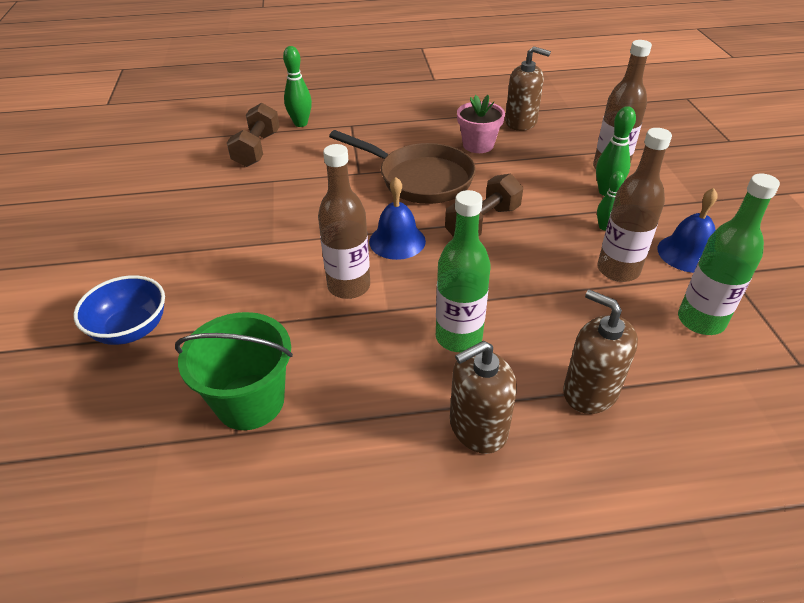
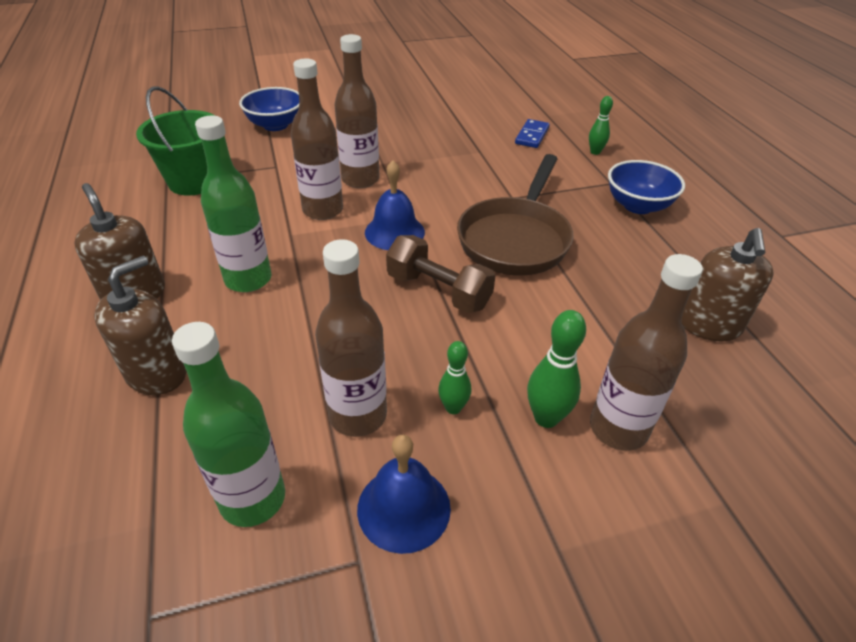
camera: 80 degrees right, 0 degrees up
brown dumbbell [227,103,280,167] -> blue domino [515,119,550,148]
green bowling pin [283,46,312,127] -> green bowling pin [589,96,613,155], size x0.66
pink flower pot [457,95,505,153] -> none
none -> brown bottle [334,34,380,188]
none -> blue bowl [608,160,685,214]

